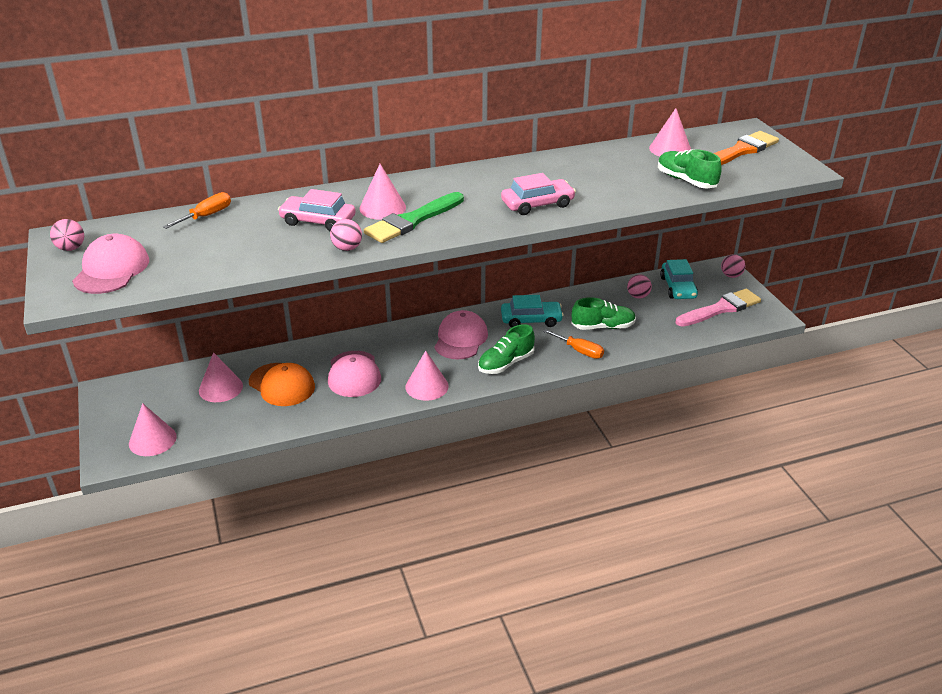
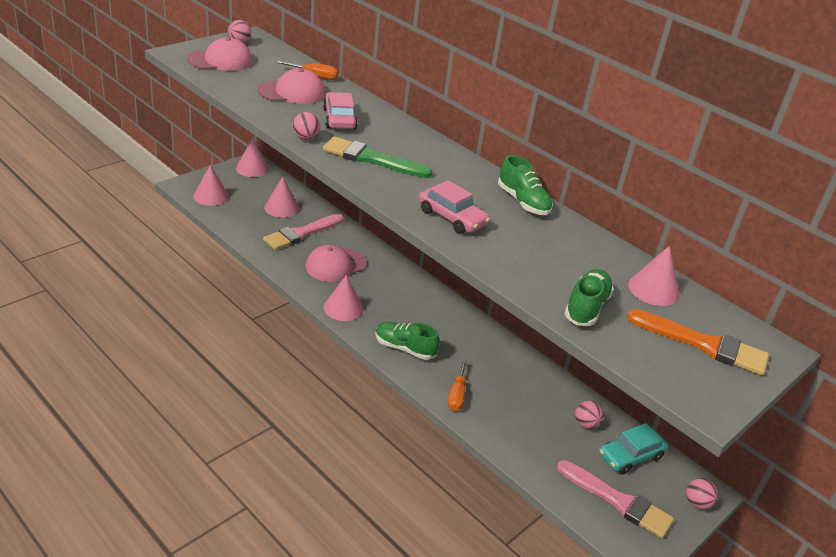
camera: 60 degrees right, 0 degrees up
orange cap [249,363,315,406] -> pink brush [263,214,344,250]
pink cone [359,164,406,220] -> pink cone moved to [236,138,269,177]
pink cap [434,310,488,360] -> pink cap moved to [257,68,325,104]
turquoise car [501,295,564,328] -> none
green shoe [571,297,636,330] -> green shoe moved to [498,155,553,215]

